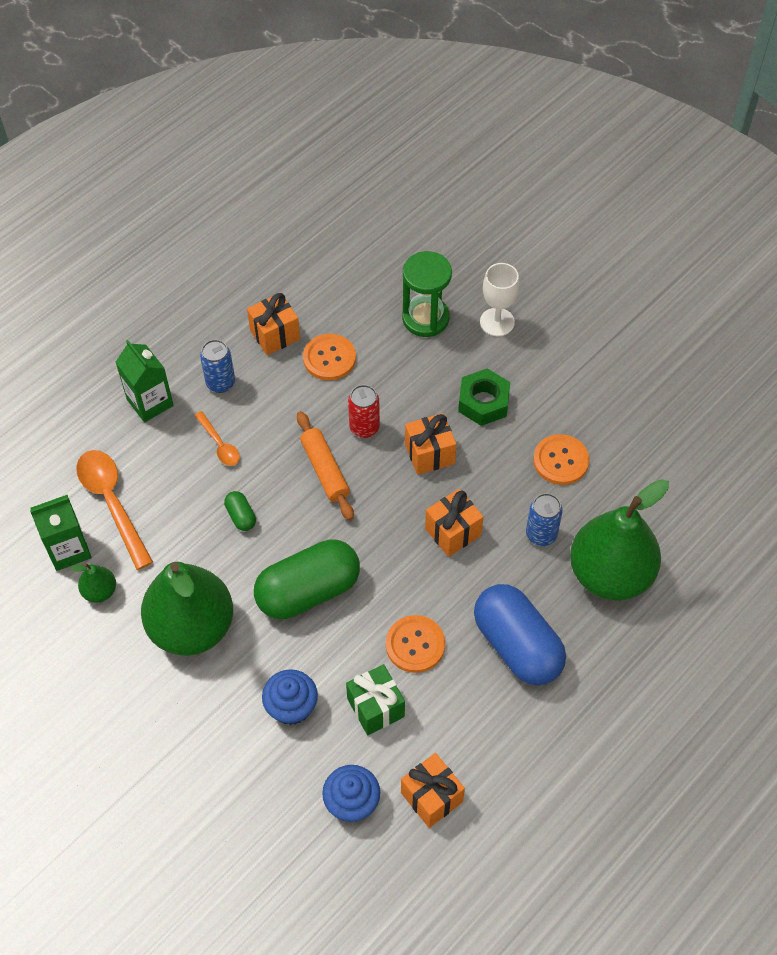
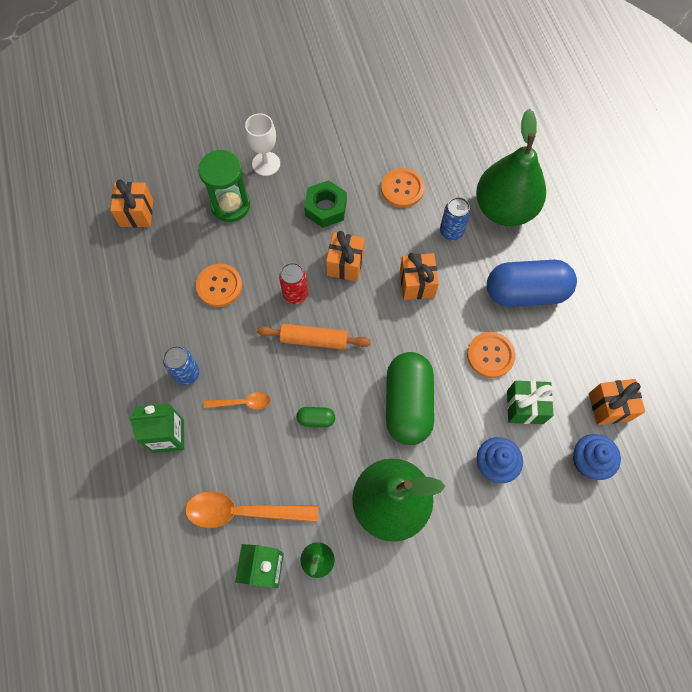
camera: 60 degrees left, 10 degrees up
orange gift [247,293,300,355] -> orange gift moved to [110,179,153,227]

